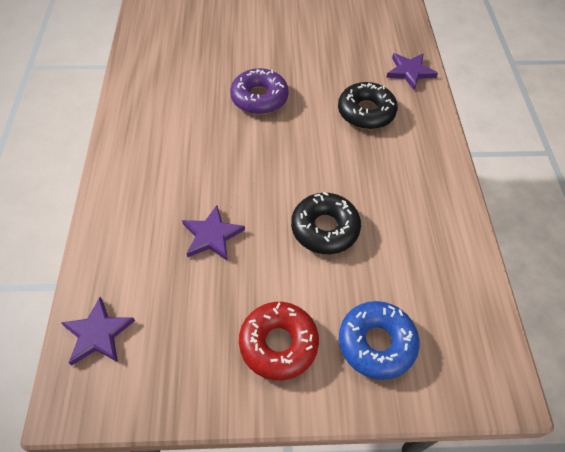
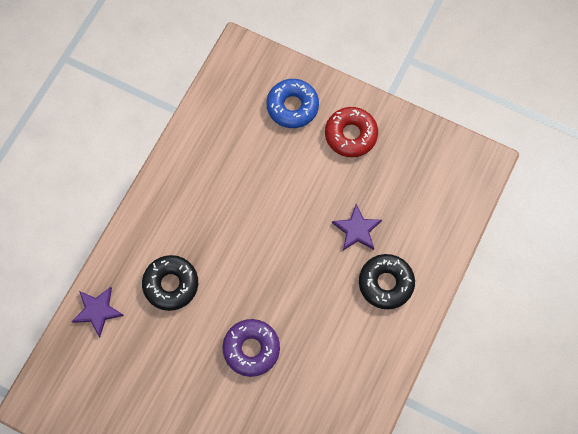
camera: 150 degrees left, 15 degrees up
purple star [61,297,135,366] -> none
black donut [291,192,361,254] -> black donut moved to [359,254,415,309]

